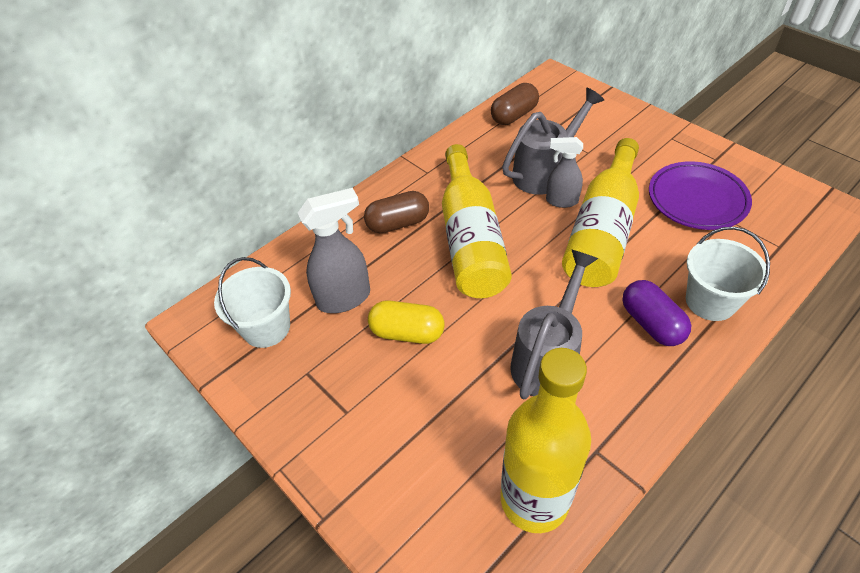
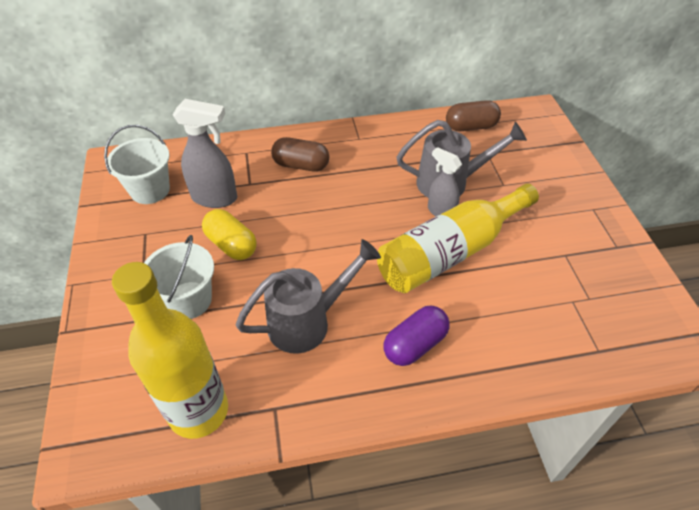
camera: 30 degrees right, 0 degrees up
yellow bottle [442,144,512,298] -> none
purple capsule [622,280,691,346] -> purple capsule turned 45 degrees clockwise [383,306,449,366]
purple plate [649,161,752,230] -> none
white bucket [686,227,770,321] -> white bucket moved to [144,235,214,319]

